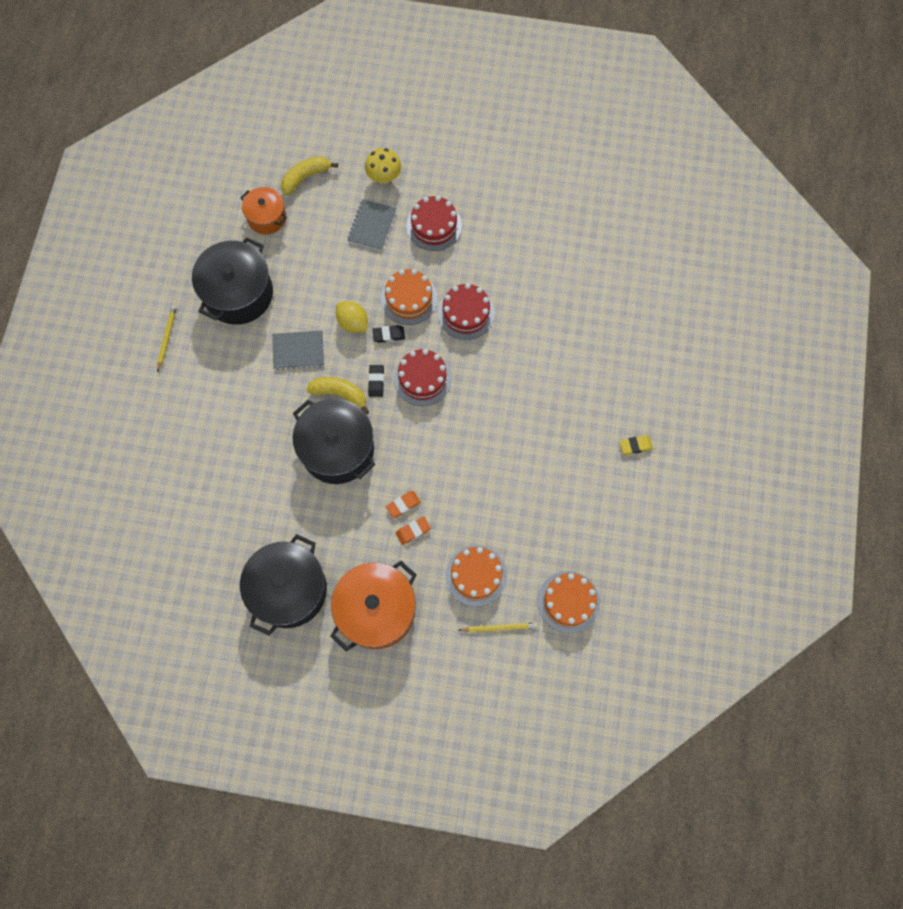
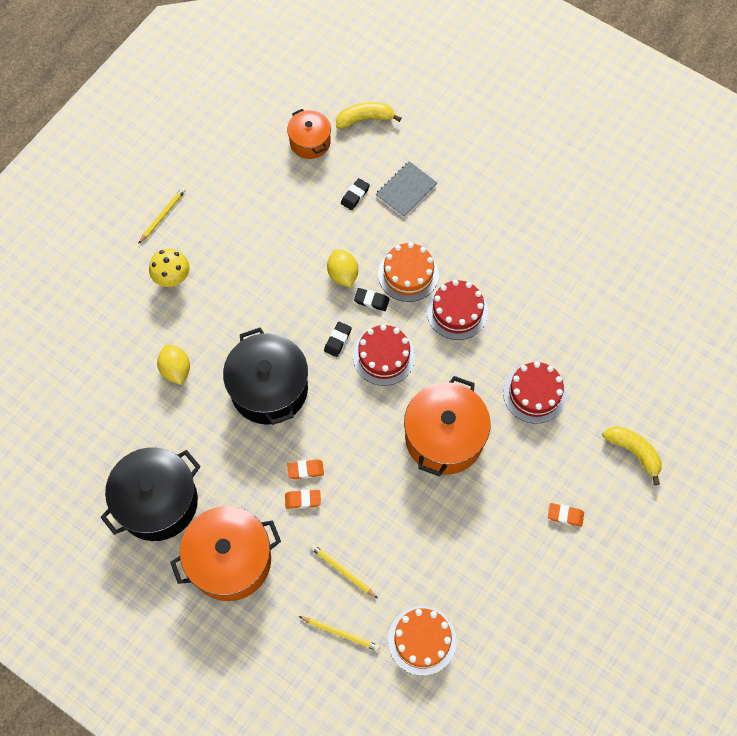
camera: 25 degrees right, 5 degrees down
black pot [192,237,273,325] -> none
grey notebook [272,330,324,370] -> none
yellow banana [306,377,369,414] -> yellow banana moved to [602,426,662,485]
yellow mushroom [365,148,401,184] -> yellow mushroom moved to [149,248,190,287]
red cake [406,196,462,251] -> red cake moved to [503,362,567,424]
orange cake [445,545,507,607] -> yellow pencil [310,544,378,599]
yellow eraser [619,435,653,455] -> orange eraser [548,503,584,527]
none -> yellow lemon [157,344,190,385]
none -> black eraser [341,178,370,210]
none -> orange pot [404,376,491,477]

